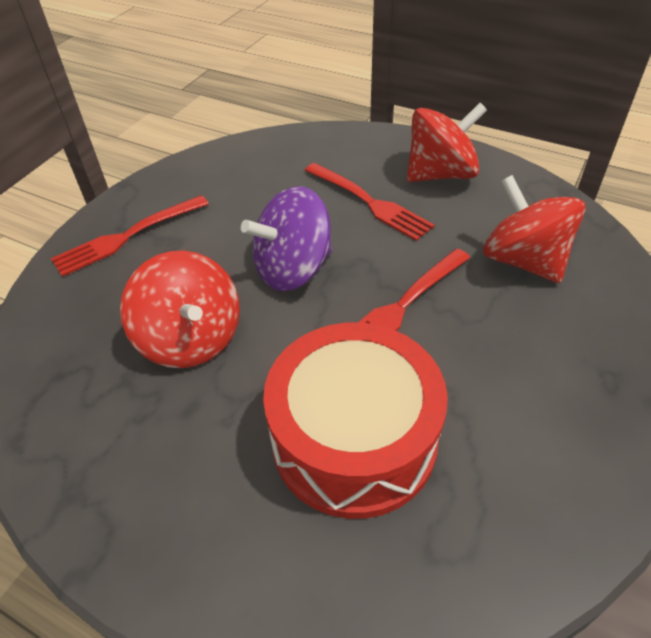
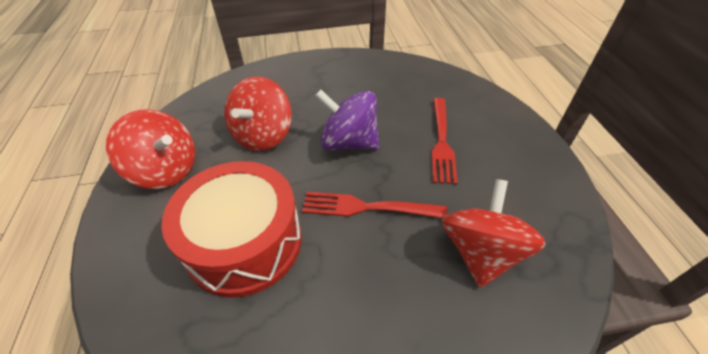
camera: 50 degrees right, 0 degrees up
red fork [51,195,209,277] -> none
red spinning top [407,103,487,182] -> red spinning top moved to [106,109,195,189]

